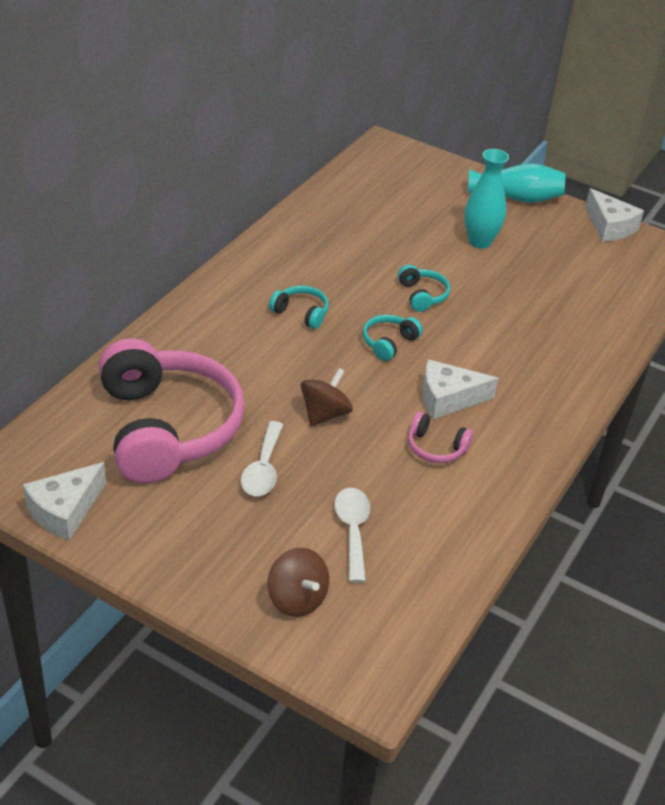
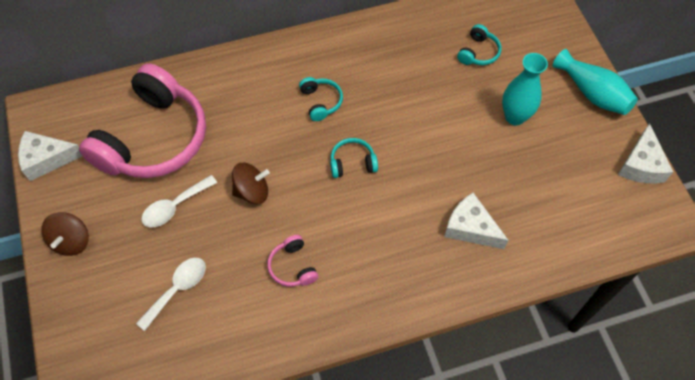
camera: 45 degrees right, 20 degrees up
brown spinning top [267,547,329,617] -> brown spinning top moved to [41,212,89,256]
turquoise headphones [398,265,450,312] -> turquoise headphones moved to [457,24,501,65]
white cheese [422,359,498,419] -> white cheese moved to [444,193,509,249]

